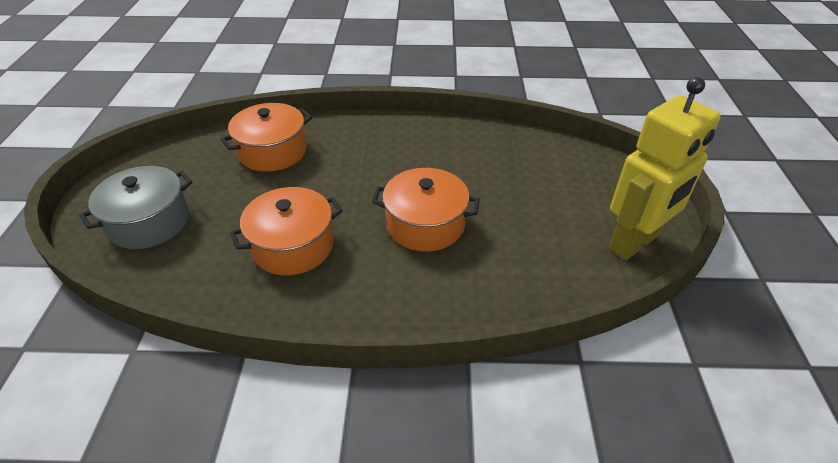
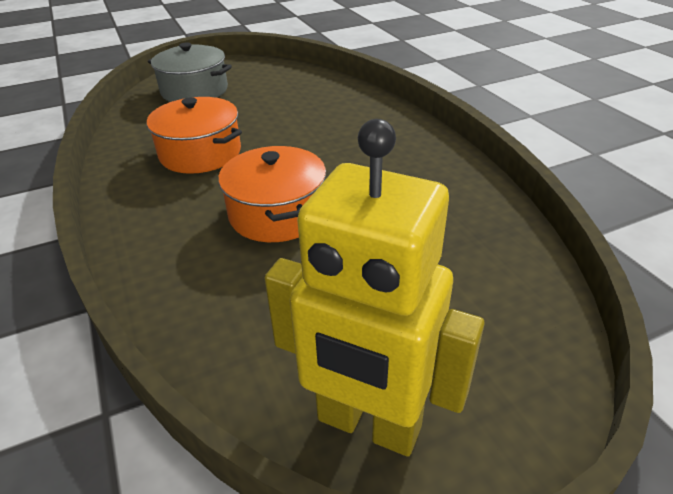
camera: 65 degrees right, 5 degrees down
orange pot [220,103,312,172] -> none

